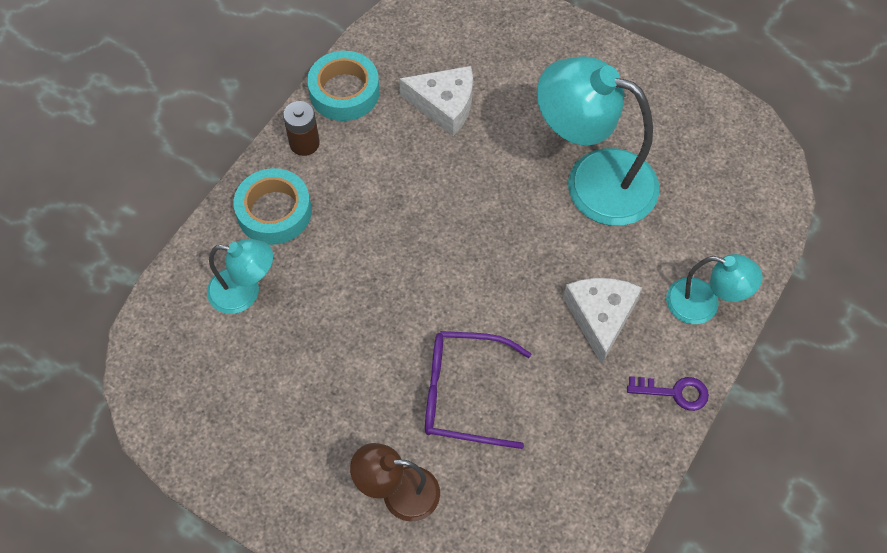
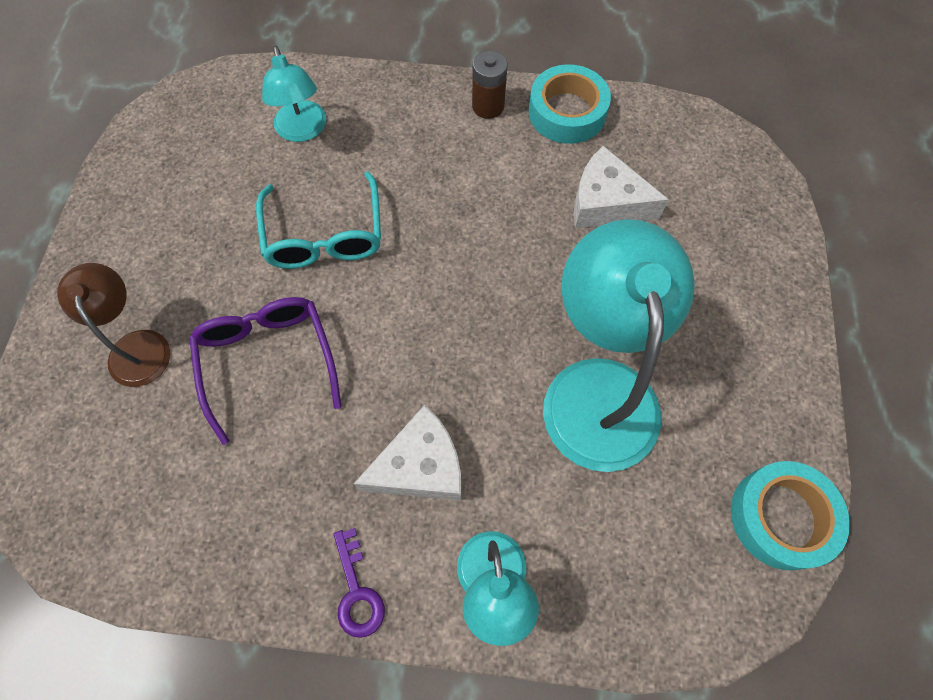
camera: 65 degrees right, 5 degrees up
turquoise tape [234,168,312,245] -> turquoise tape moved to [731,461,850,571]
white cheese [399,66,473,136] -> white cheese turned 120 degrees clockwise [573,146,669,228]
none -> turquoise glasses [256,171,381,269]

